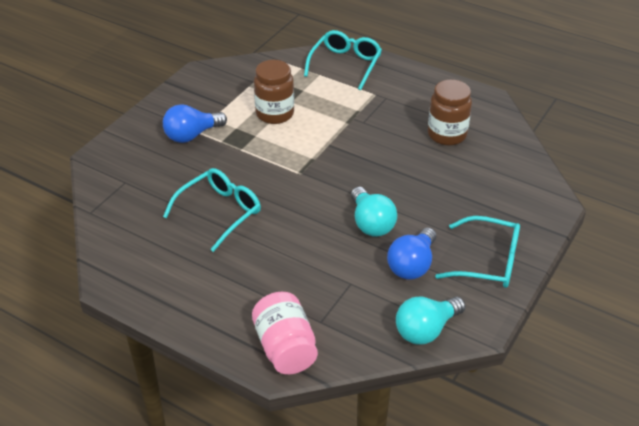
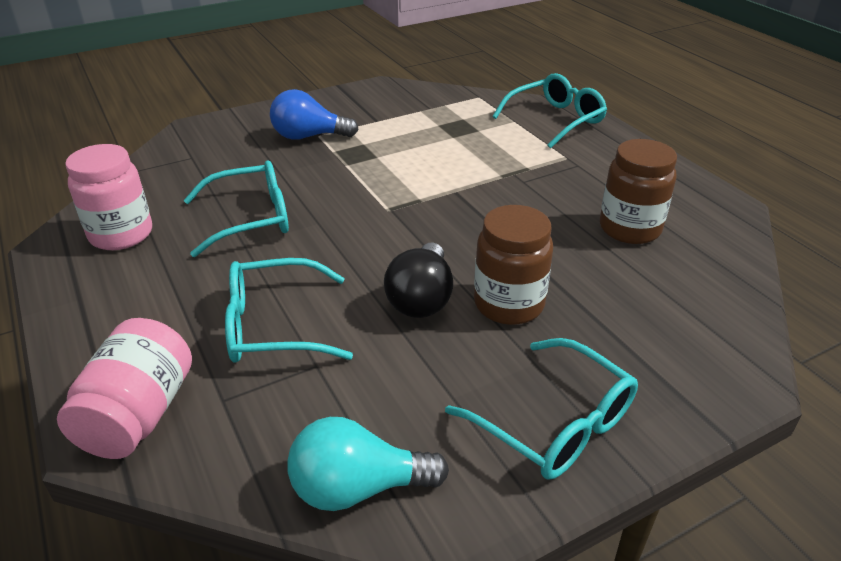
camera: 30 degrees right, 5 degrees down
brown jar [254,60,294,124] -> brown jar moved to [474,205,553,325]
turquoise light bulb [351,187,397,237] -> black light bulb [384,242,453,318]
blue light bulb [387,227,436,280] -> none
none -> pink jar [65,144,152,250]
none -> turquoise glasses [225,258,353,363]

